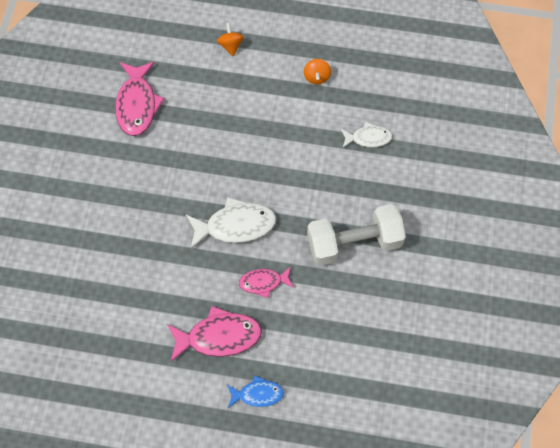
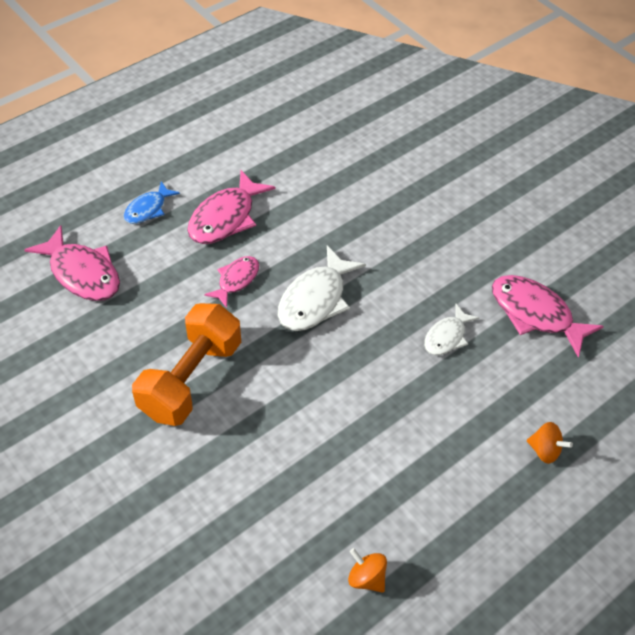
camera: 130 degrees right, 15 degrees down
orange spinning top [304,59,331,84] -> orange spinning top moved to [348,548,387,593]
white dumbbell [307,204,406,266] -> orange dumbbell [132,303,241,426]
white fish [341,122,393,148] -> white fish moved to [424,304,479,355]
none -> pink fish [24,225,120,301]

